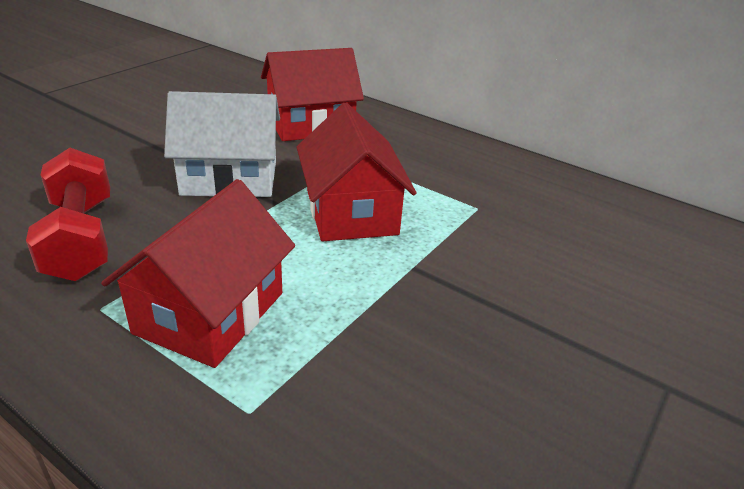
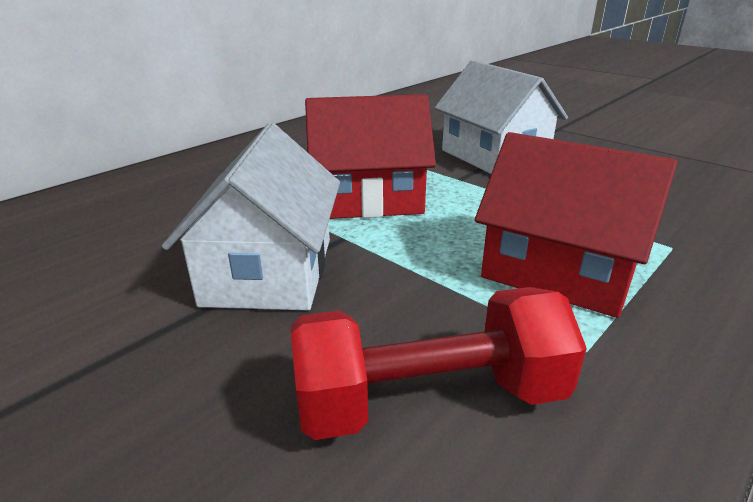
camera: 80 degrees left, 5 degrees down
red house [261,48,364,141] -> none
none -> white house [435,60,568,174]

